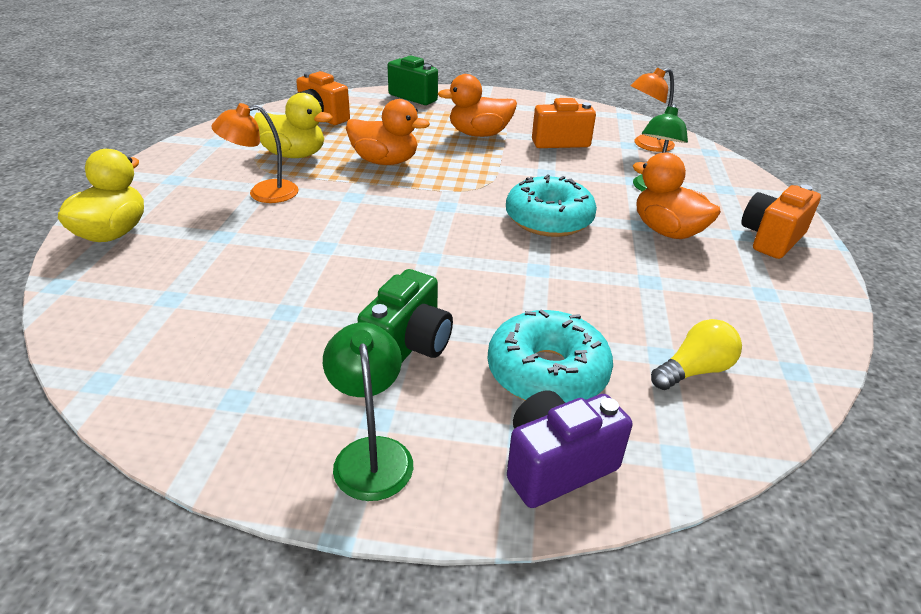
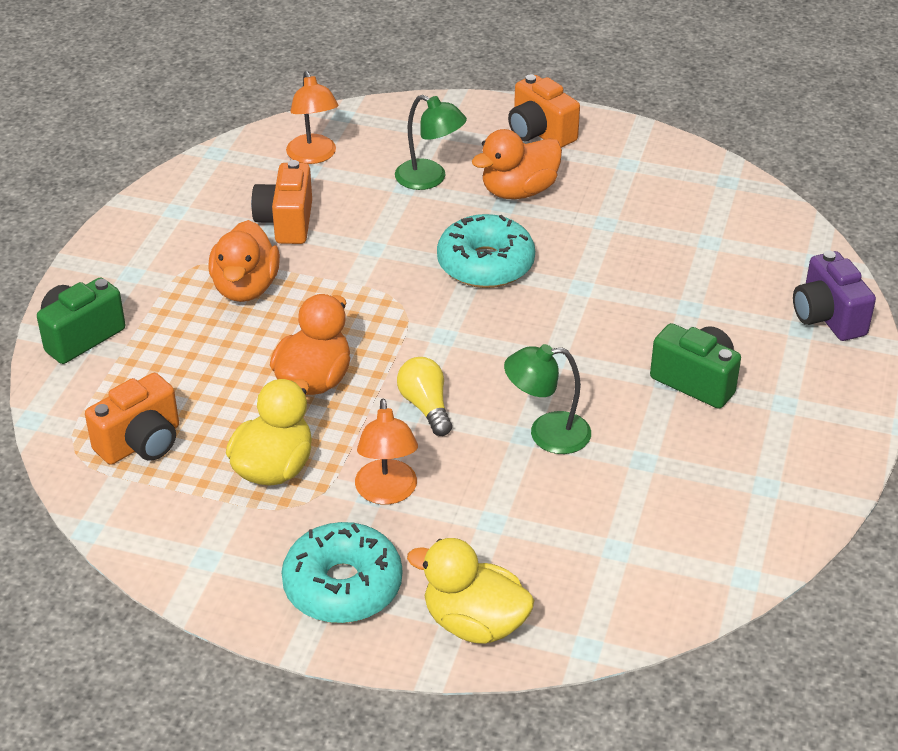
camera: 80 degrees left, 5 degrees up
green lamp [323,322,413,501] -> green lamp moved to [504,344,591,454]
turquoise donut [487,309,613,403] -> turquoise donut moved to [281,522,402,623]
yellow light bulb [651,319,742,390] -> yellow light bulb moved to [397,357,452,436]

